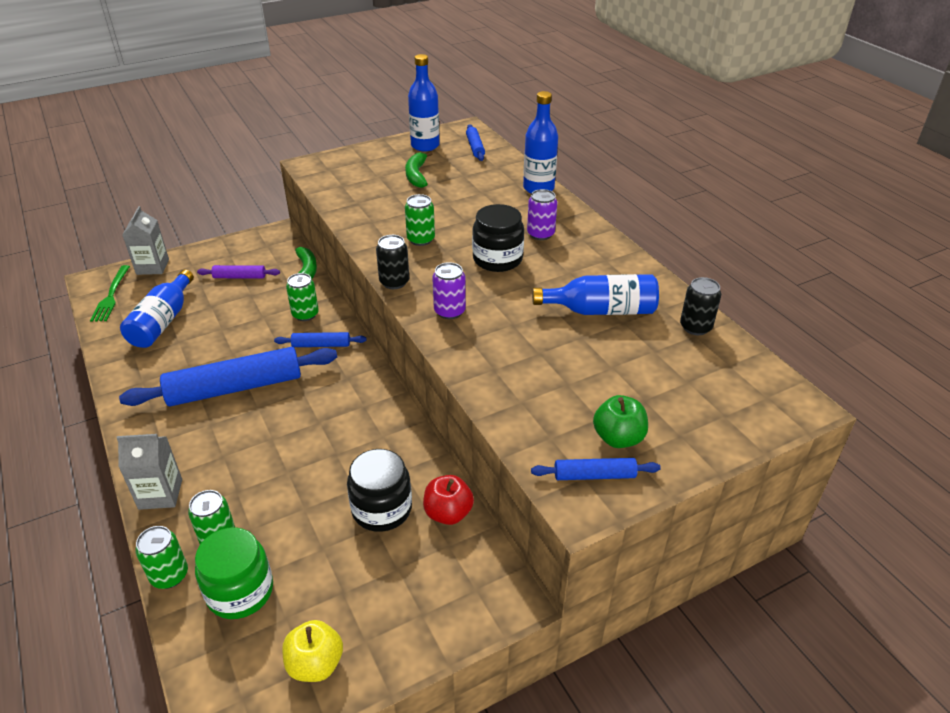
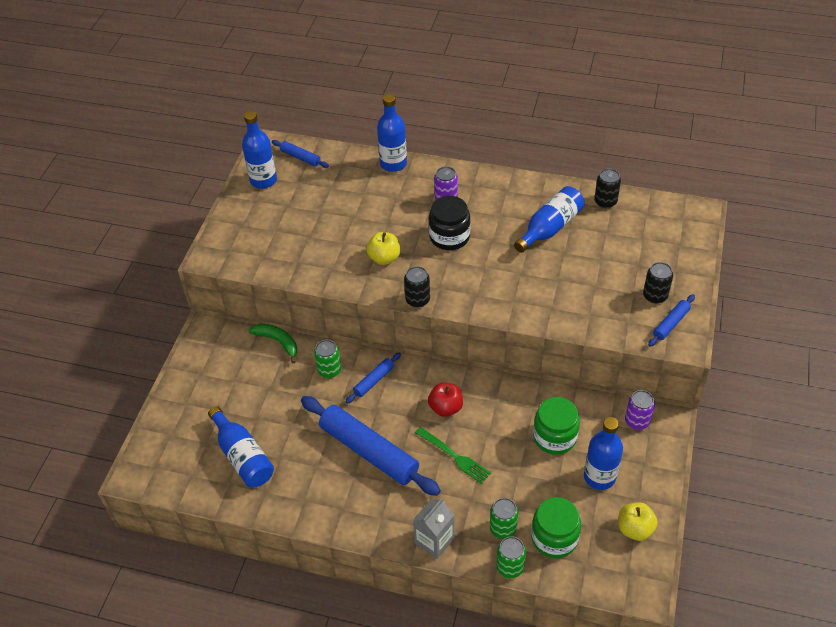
camera: 45 degrees left, 10 degrees up
green fork [90,265,130,322] -> green fork moved to [415,427,491,484]
blue rolling pin [119,347,337,406] -> blue rolling pin turned 75 degrees counterclockwise [301,396,441,496]
grey carton [122,206,169,275] -> none
purple rolling pin [197,265,280,279] -> none
black jar [347,449,412,532] -> green jar [533,397,580,455]
green banana [405,151,433,188] -> none
green can [405,194,435,246] -> yellow apple [366,232,400,265]
red apple [423,475,474,525] -> red apple moved to [428,383,463,417]
purple can [432,262,466,319] -> purple can moved to [625,390,655,430]
green apple [593,395,648,448] -> black can [643,262,673,304]
none -> blue bottle [584,417,623,490]

